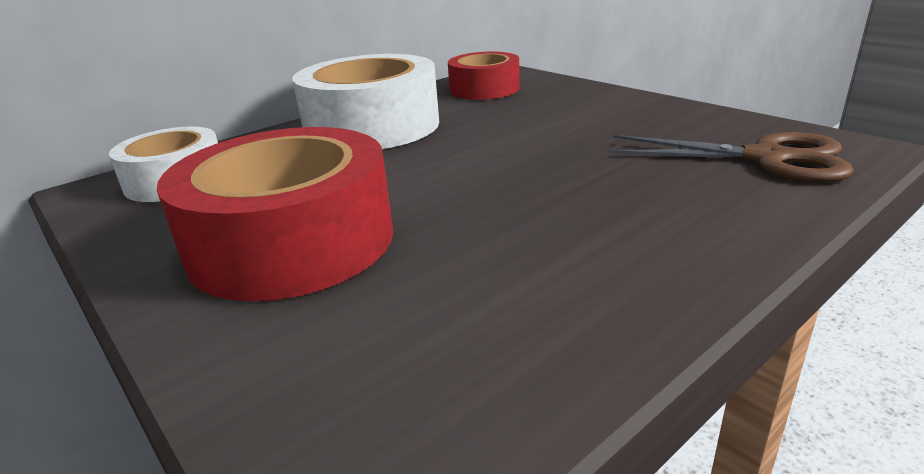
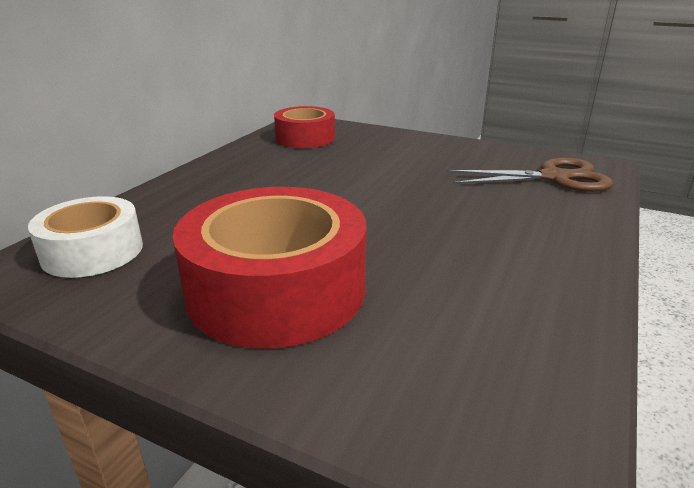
camera: 25 degrees left, 0 degrees up
white tape [292,54,439,149] -> none

